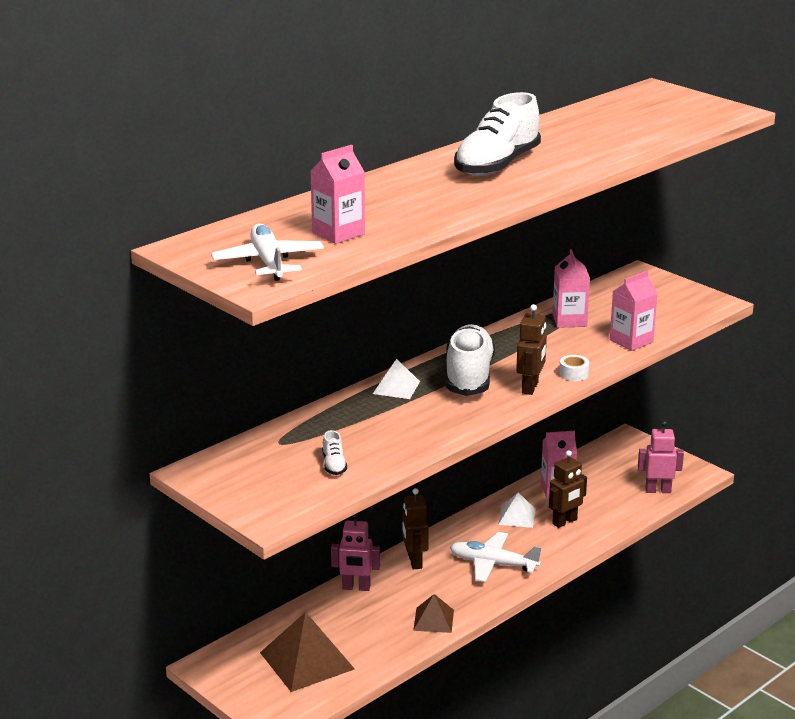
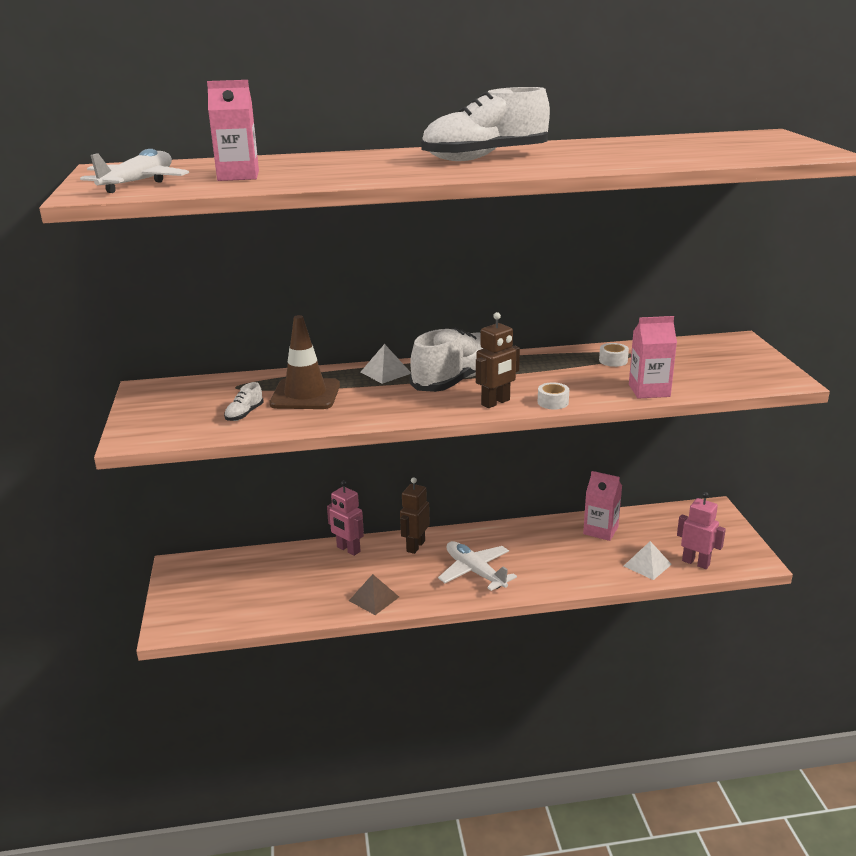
camera: 35 degrees right, 0 degrees up
brown pyramid [260,612,355,692] -> none
white pyramid [498,492,536,528] -> white pyramid moved to [624,541,672,580]
brown robot [549,450,587,528] -> none
pink carton [552,249,590,328] -> white tape [599,343,629,367]
none -> brown traffic cone [269,315,340,409]

